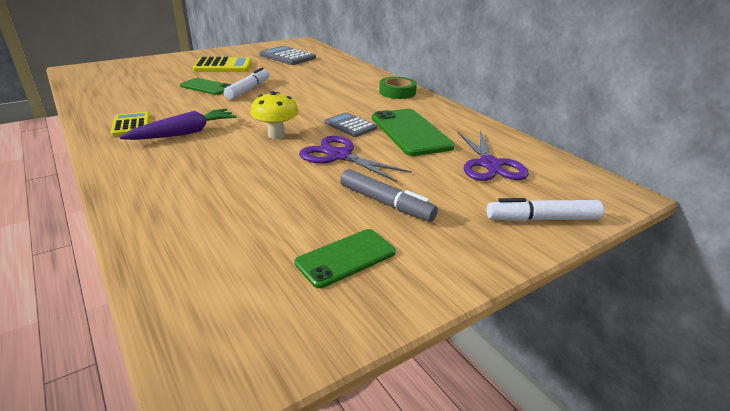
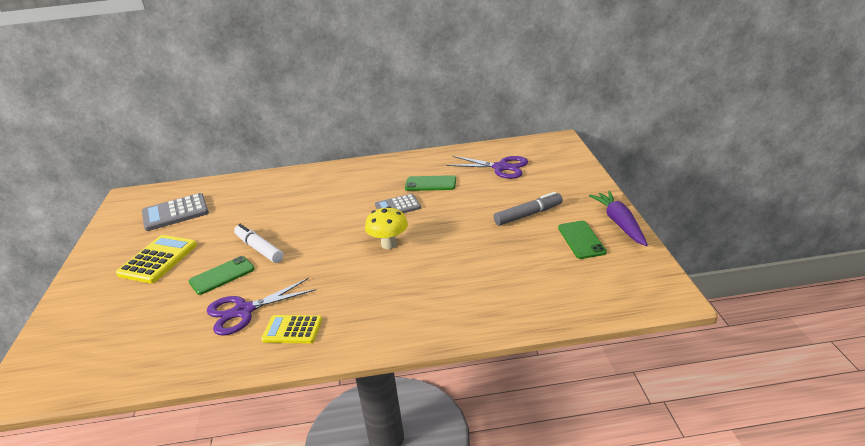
camera: 60 degrees left, 0 degrees up
purple carrot [120,109,237,140] -> purple carrot moved to [589,191,648,246]
purple scissors [299,136,412,182] -> purple scissors moved to [207,278,316,335]
green phone [372,109,454,156] -> green phone [405,175,456,191], size x0.62
green tape [379,77,417,99] -> none
white marker [487,198,604,222] -> none

